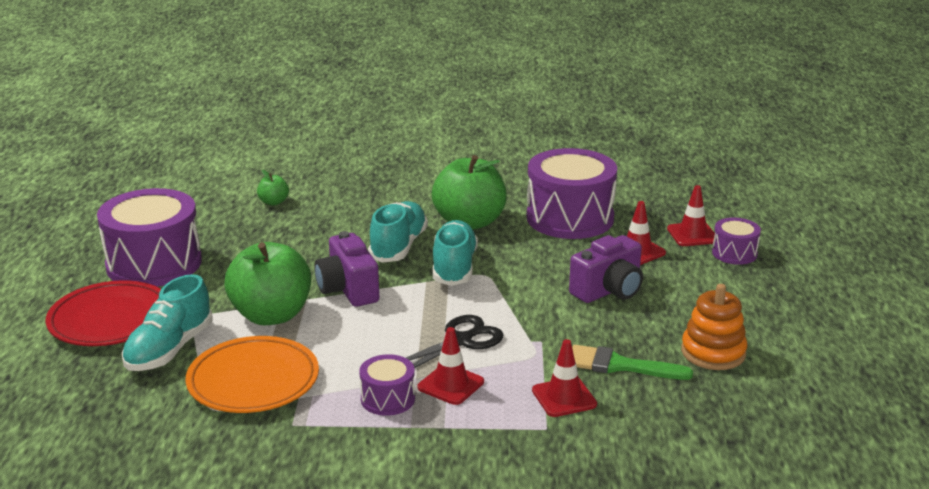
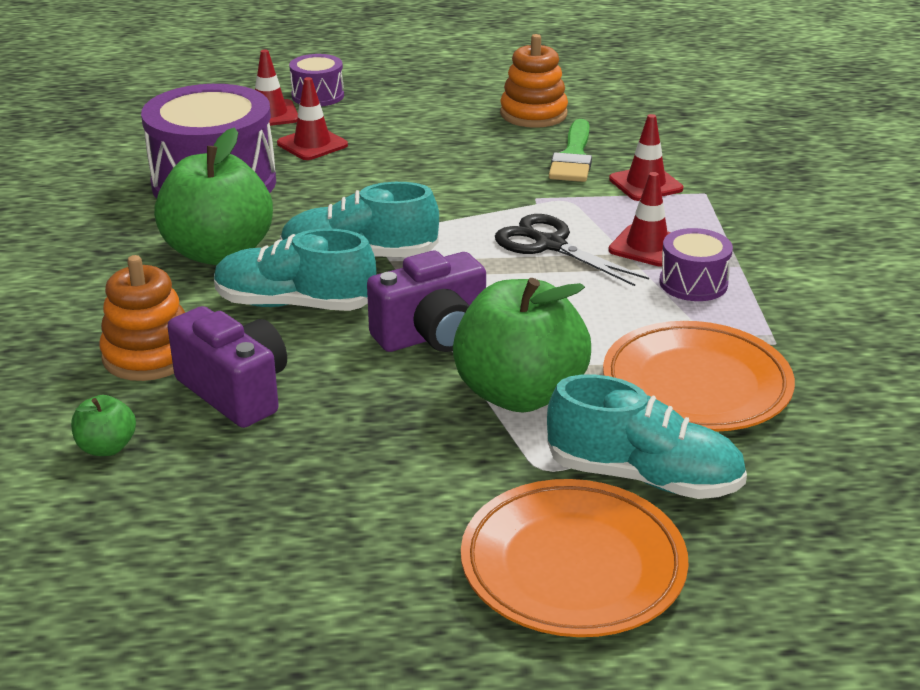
camera: 95 degrees left, 5 degrees up
red plate [46,280,161,346] -> orange plate [461,479,688,637]
purple drum [97,188,202,287] -> none
purple camera [569,235,643,303] -> purple camera moved to [167,306,287,428]
none -> orange stacking toy [99,255,185,381]

